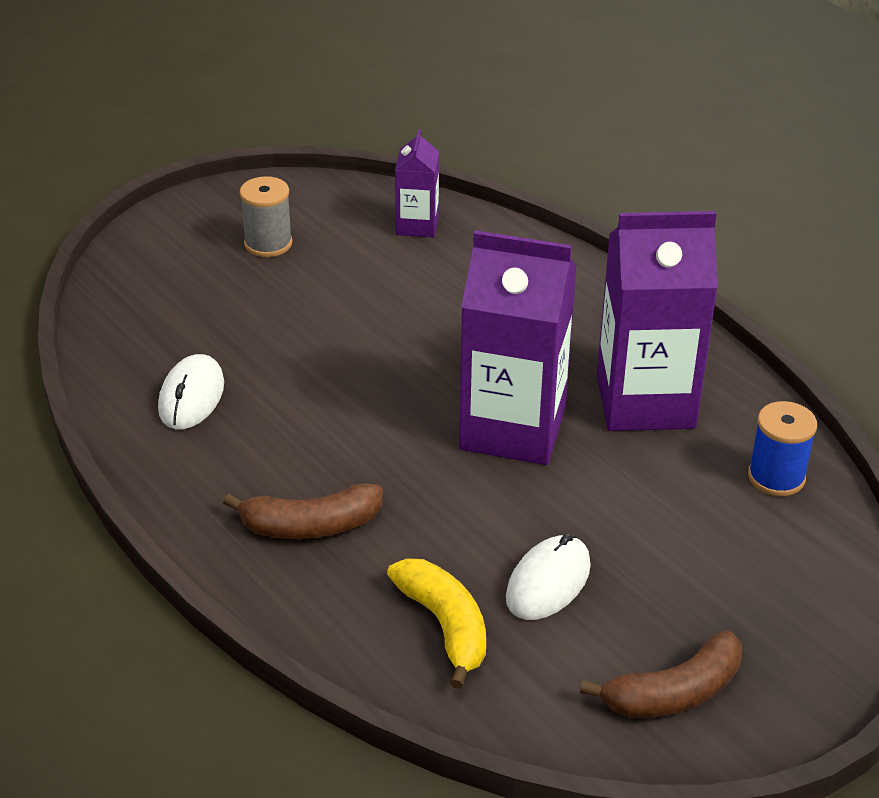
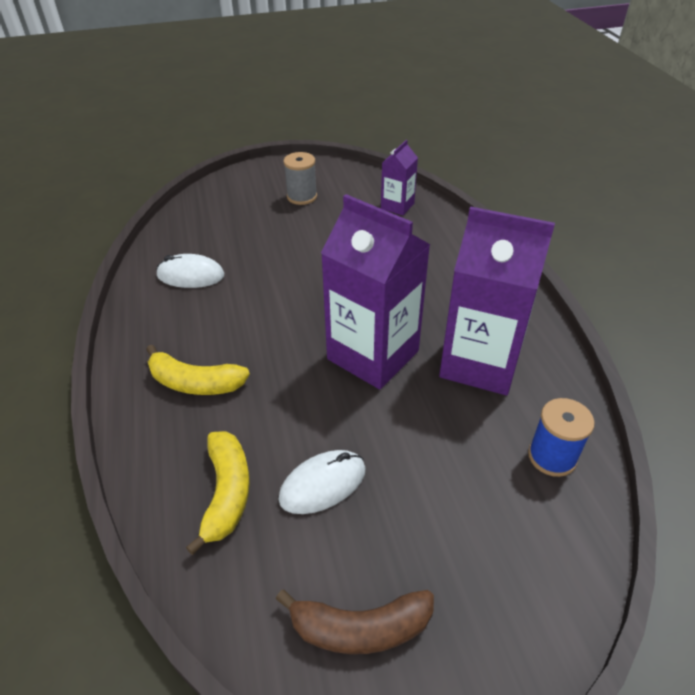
camera: 25 degrees right, 5 degrees up
white mouse [158,354,224,429] -> white mouse turned 60 degrees clockwise [156,254,224,288]
brown banana [223,483,383,539] -> yellow banana [146,345,250,395]

